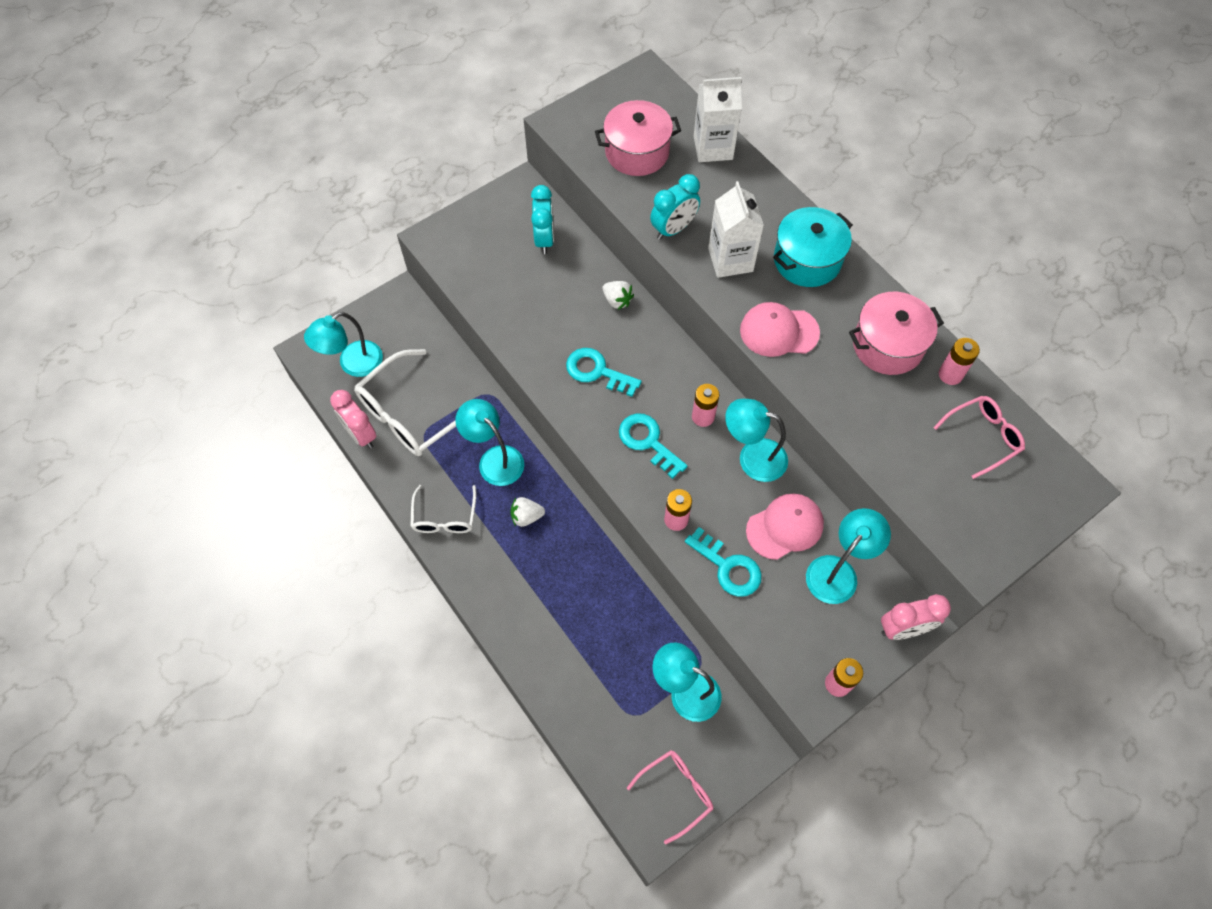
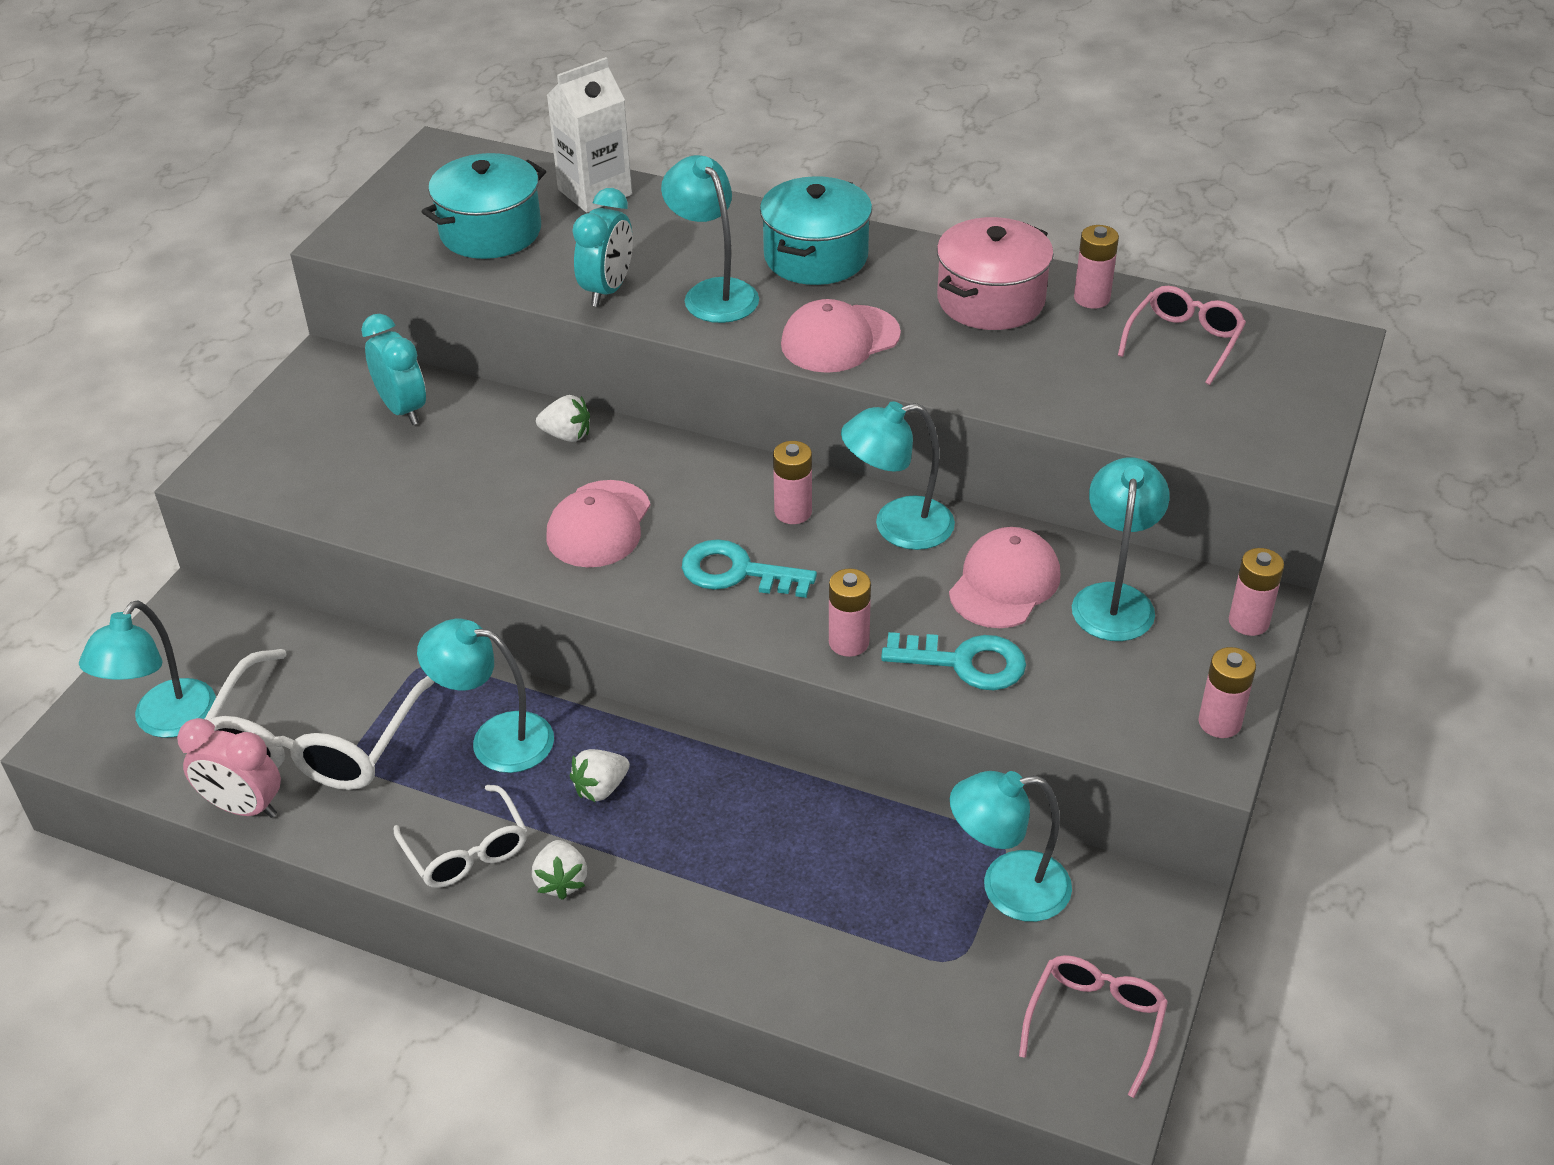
camera: 30 degrees left, 20 degrees down
turquoise key [566,348,642,397] -> pink cap [546,480,651,567]
pink pot [595,100,681,176] -> turquoise pot [422,153,546,259]
white carton [708,181,764,278] -> turquoise lamp [661,155,759,323]
pink clock [881,594,951,640] -> pink battery [1229,548,1284,636]
none -> white strawberry [532,840,587,900]

